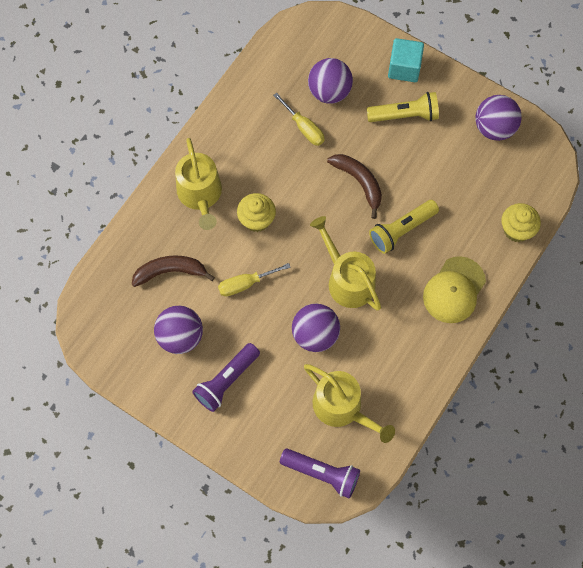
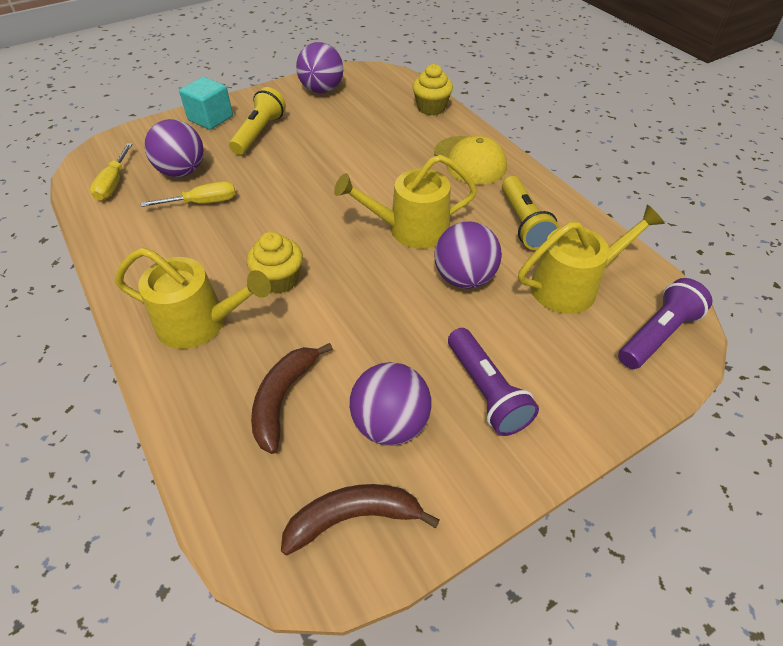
camera: 65 degrees left, 20 degrees down
yellow screwdriver [218,263,291,296] -> yellow screwdriver moved to [90,143,133,201]
brown banana [327,154,382,219] -> brown banana moved to [281,484,439,555]
yellow flashlight [369,200,439,254] -> yellow flashlight moved to [502,176,560,250]

